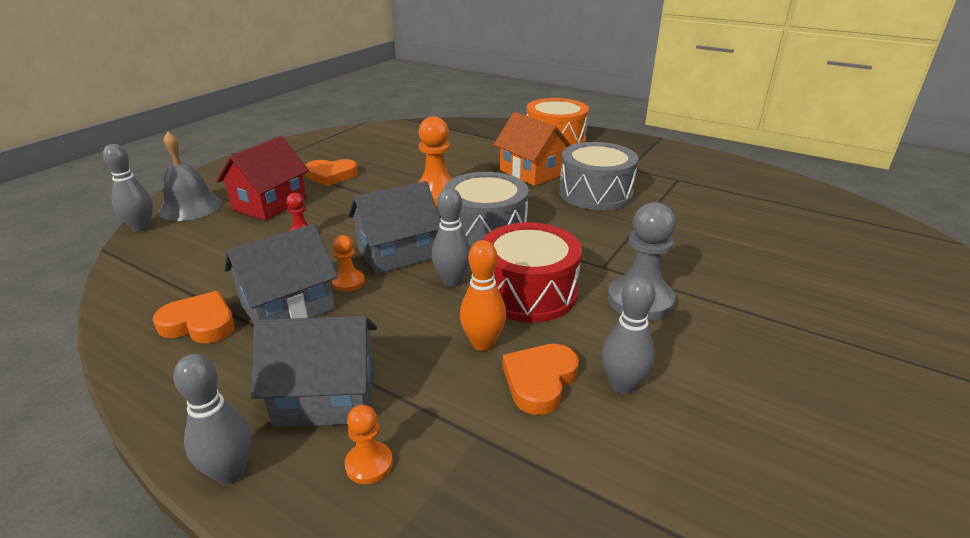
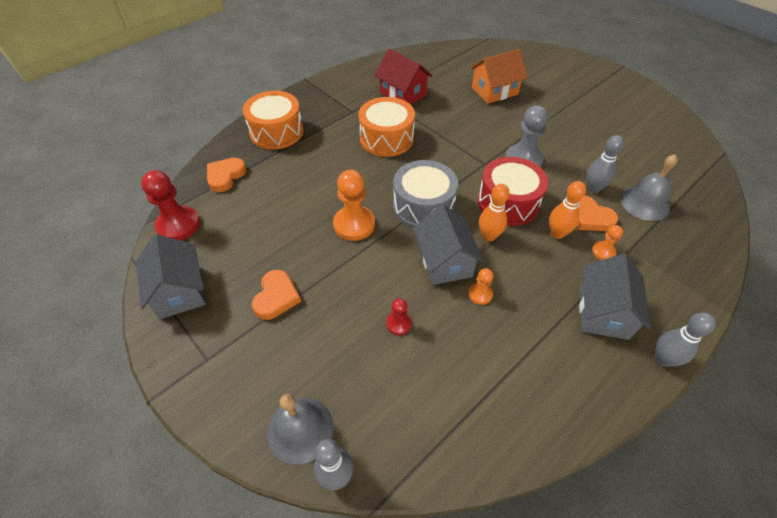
camera: 75 degrees left, 20 degrees up
orange heart [153,291,235,343] -> orange heart moved to [207,158,246,192]
red house [216,136,309,221] -> red house moved to [375,49,432,105]
grey house [224,224,338,324] -> grey house moved to [136,234,206,319]
orange pawn [345,405,393,484] -> orange pawn moved to [592,225,623,260]
grey bowling pin [432,188,471,287] -> orange bowling pin [479,184,510,241]
orange house [494,112,571,186] -> orange house moved to [470,49,527,104]
grey drum [559,142,639,210] -> orange drum [358,97,415,157]
none -> red pawn [141,170,200,241]
none -> grey bell [620,154,678,221]

